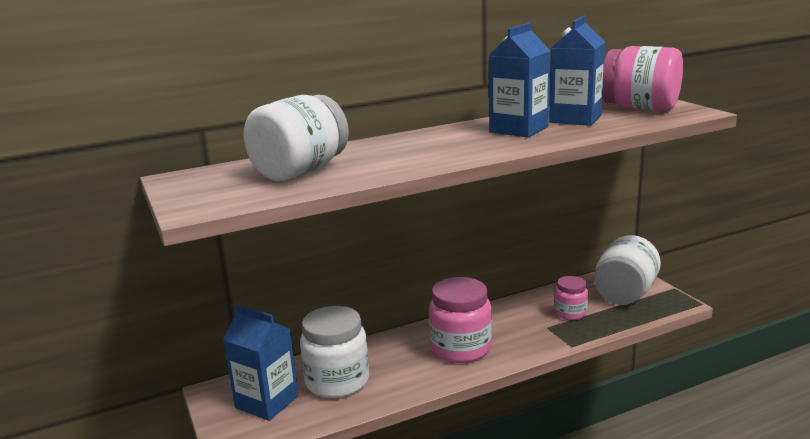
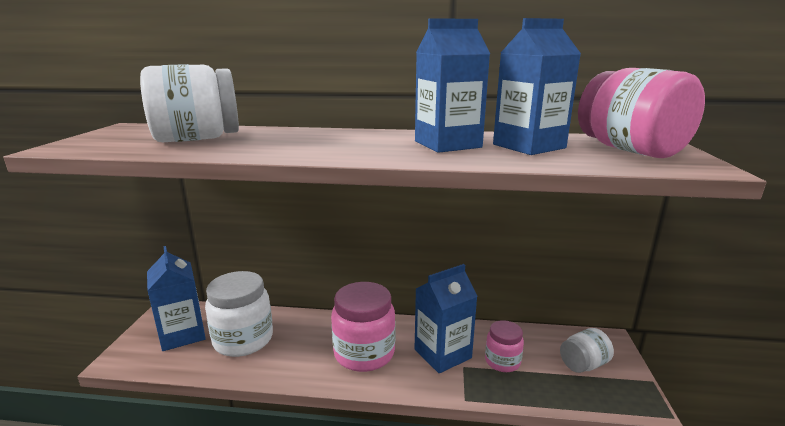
camera: 30 degrees right, 0 degrees up
white jar [594,235,661,305] -> white jar [560,328,614,373], size x0.56
none -> blue carton [415,264,478,373]

